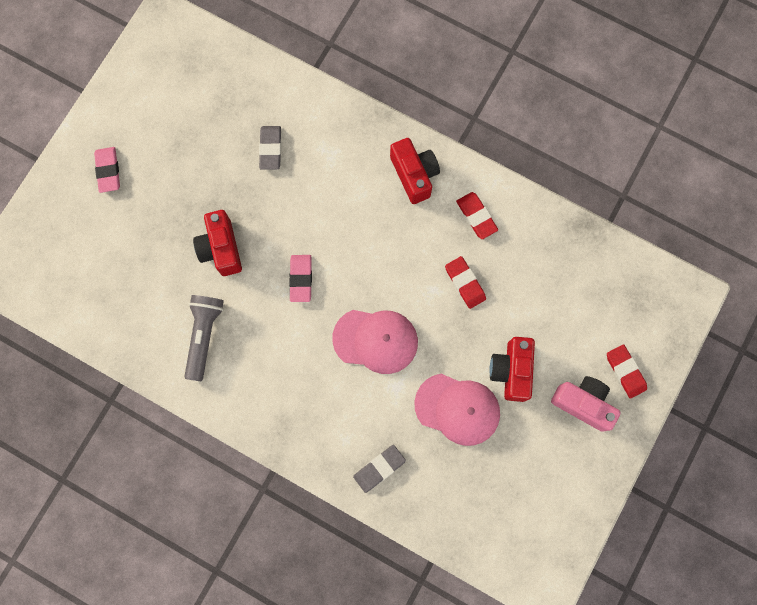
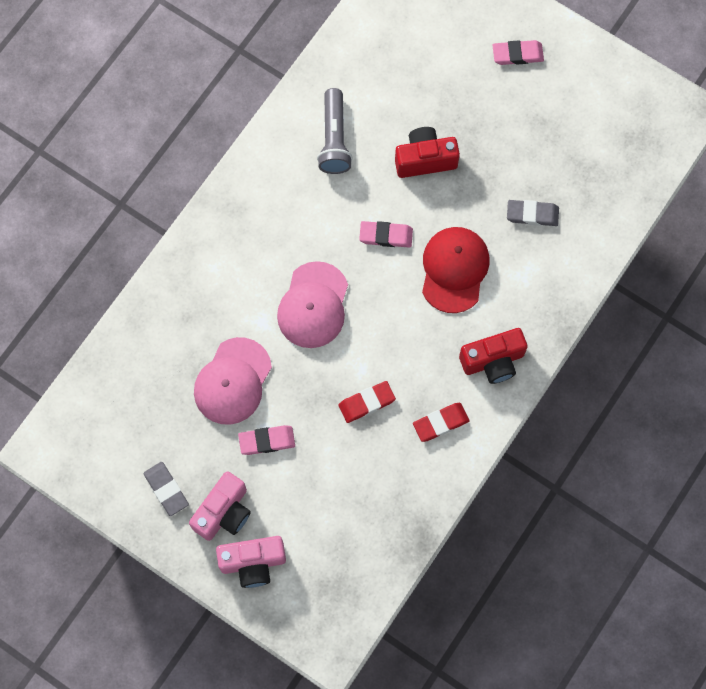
camera: 95 degrees right, 5 degrees down
grey flashlight [184,295,224,381] -> grey flashlight turned 75 degrees clockwise [317,88,353,174]
grey eraser [353,445,406,493] -> grey eraser moved to [144,462,189,516]
red camera [489,337,535,402] -> pink eraser [238,425,295,455]
red eraser [607,344,647,399] -> pink camera [216,536,286,588]
none -> red cap [422,227,490,313]

